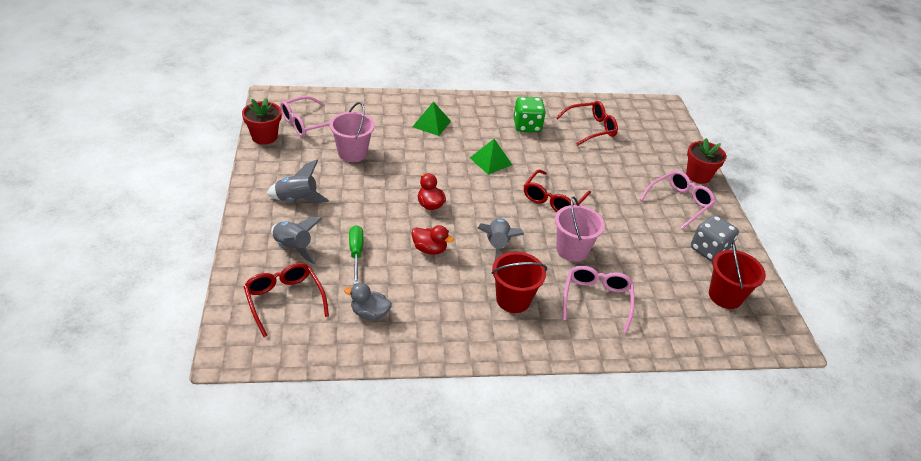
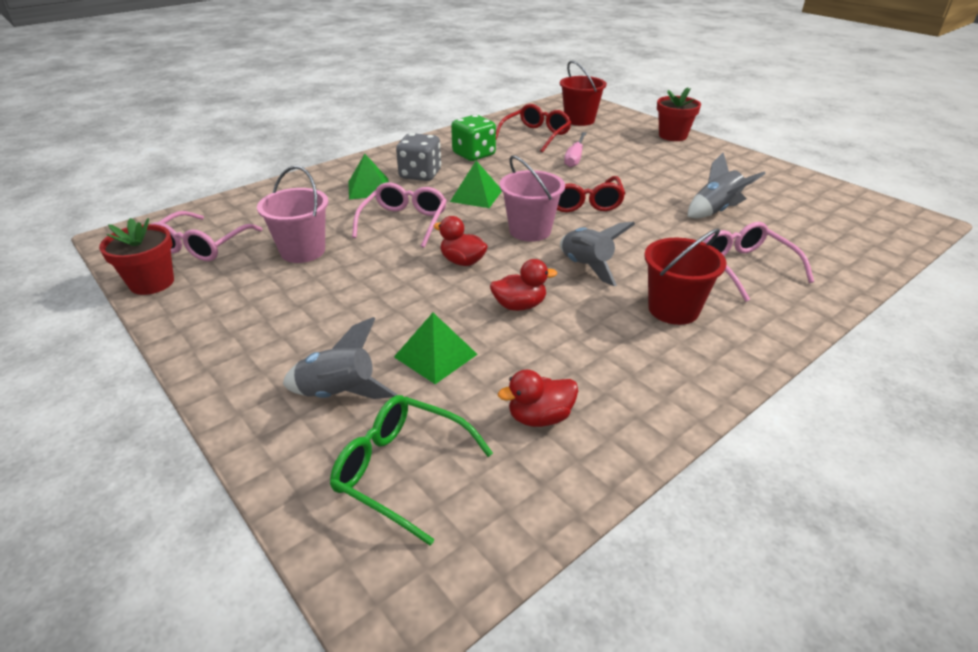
camera: 30 degrees left, 5 degrees down
red glasses [244,263,329,337] -> green glasses [330,395,493,546]
grey rocket [266,160,329,203] -> grey rocket moved to [687,153,766,218]
grey duck [344,283,392,321] -> red duck [498,369,578,427]
green screwdriver [349,225,363,285] -> green pyramid [394,313,478,384]
pink bucket [555,196,605,262] -> pink bucket moved to [500,155,565,242]
pink glasses [640,170,715,229] -> pink glasses moved to [352,182,447,248]
grey dice [691,215,739,262] -> grey dice moved to [396,133,441,181]
red bucket [709,242,766,309] -> red bucket moved to [560,61,607,126]
none -> pink screwdriver [564,132,587,168]

